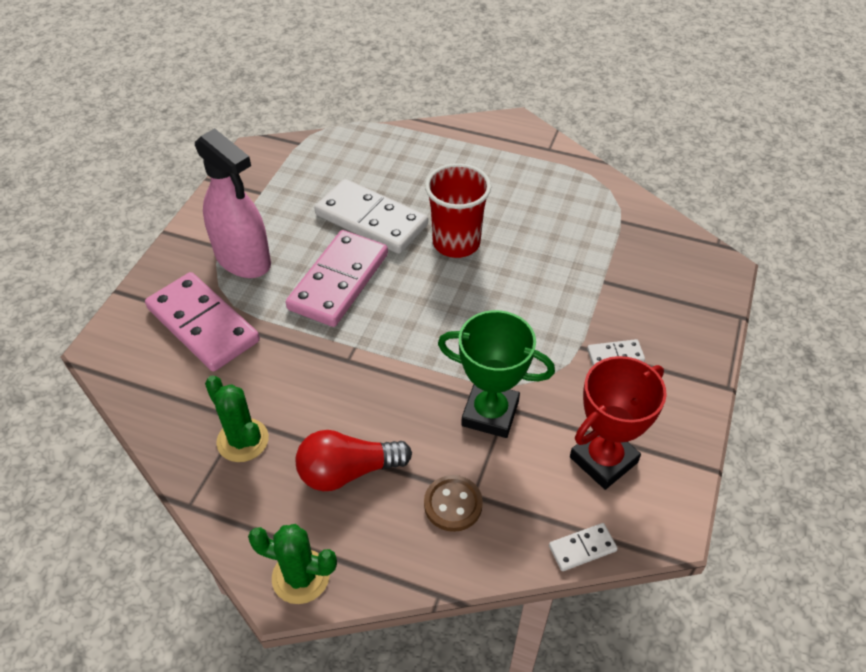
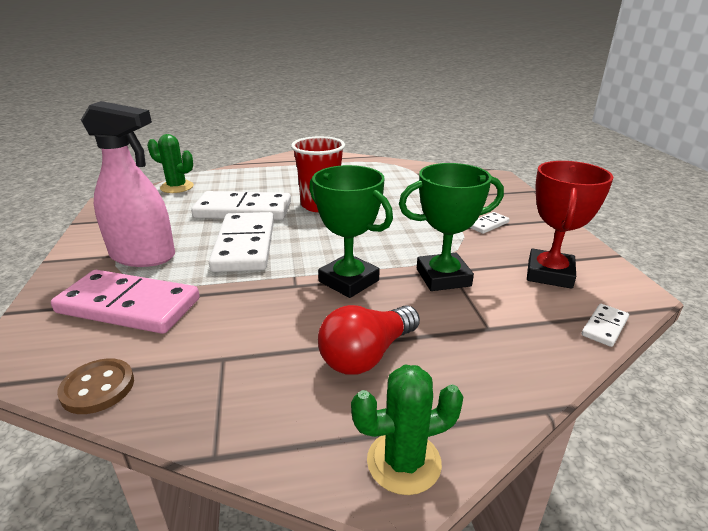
camera: 30 degrees left, 20 degrees down
green cactus [205,376,269,462] -> green cactus moved to [147,134,194,193]
pink domino [286,230,388,327] -> white domino [209,212,274,272]
brown button [424,475,483,532] -> brown button moved to [57,358,134,414]
none -> green trophy [309,165,393,298]

